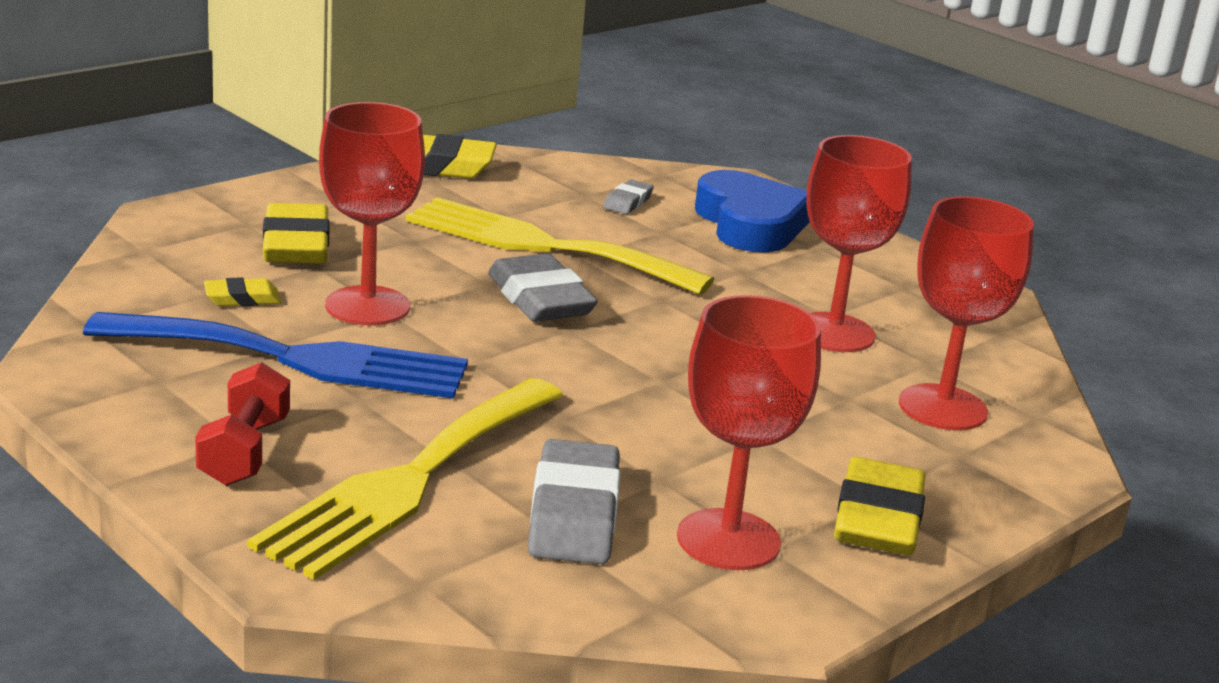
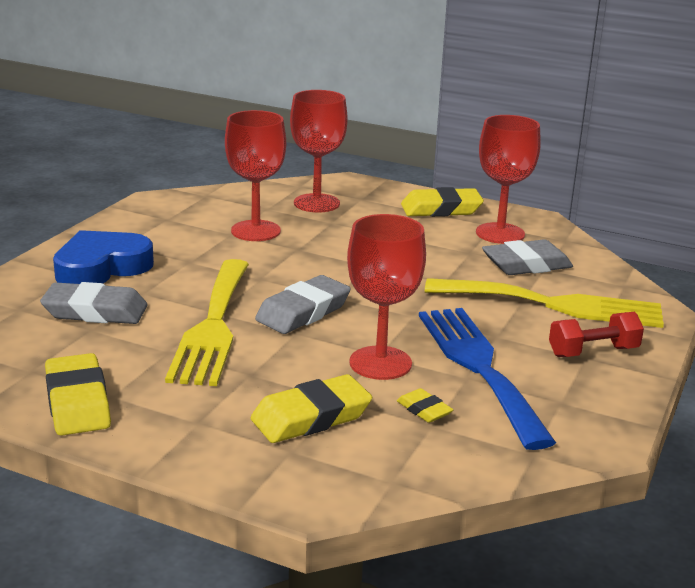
camera: 110 degrees left, 0 degrees up
grey eraser [603,179,654,214] -> grey eraser [40,282,147,324], size x1.93

